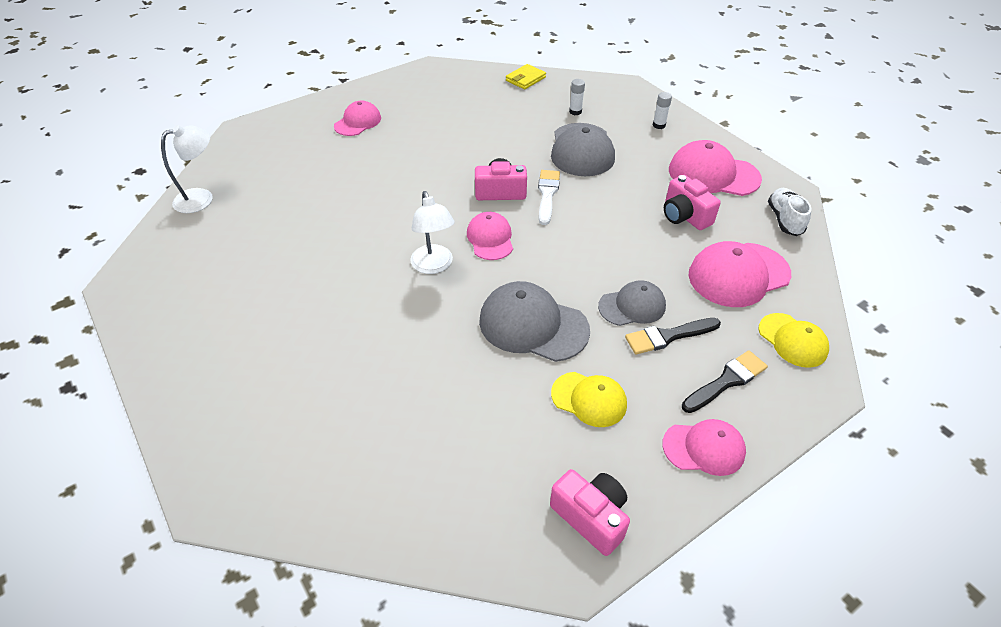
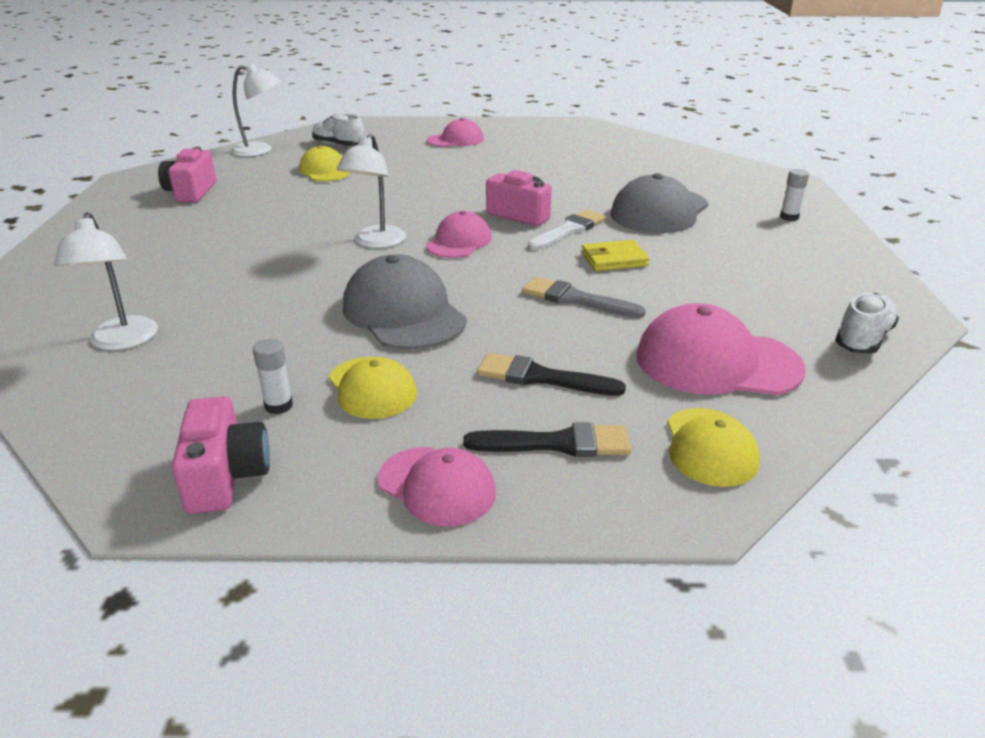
camera: 35 degrees right, 15 degrees down
yellow wallet [506,64,546,89] -> yellow wallet moved to [581,240,650,271]
white glue stick [569,79,585,115] -> white glue stick moved to [253,339,293,414]
grey cap [598,280,666,326] -> none
pink camera [664,175,721,230] -> pink camera moved to [158,147,216,202]
pink cap [669,140,762,196] -> none
none -> white lamp [54,212,158,350]
none -> yellow cap [299,145,351,181]
none -> white shoe [312,113,364,146]
none -> grey brush [522,277,646,318]

